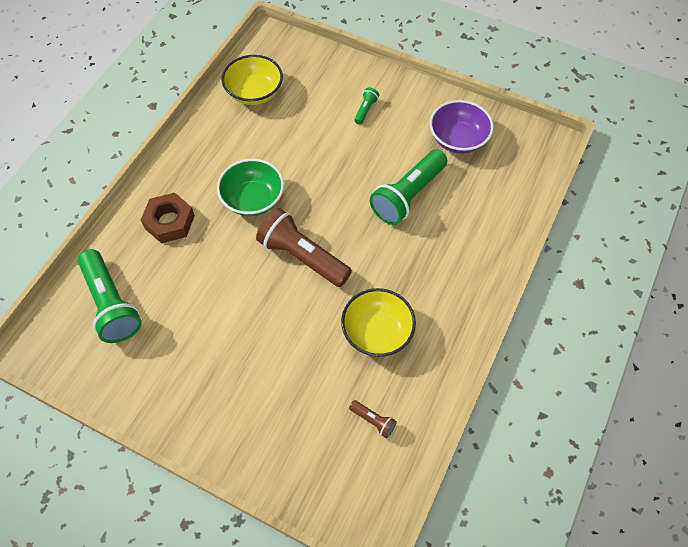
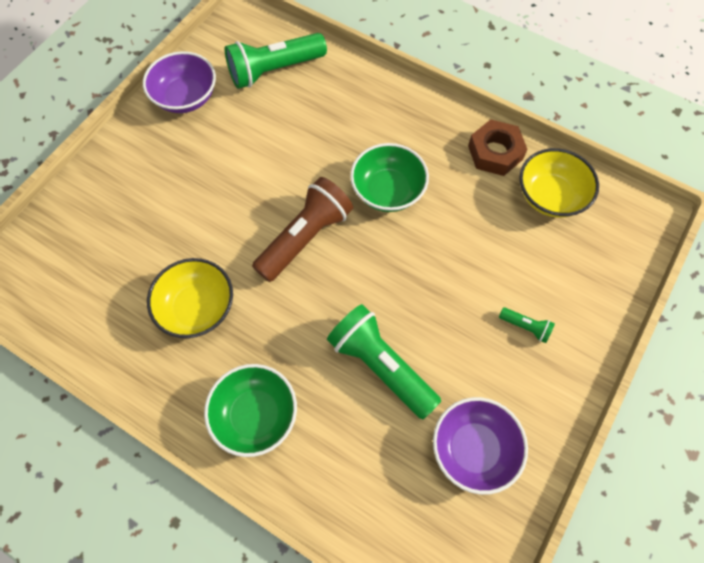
camera: 95 degrees right, 5 degrees up
brown nut [141,193,195,243] -> brown nut moved to [468,119,528,176]
brown flashlight [349,400,397,438] -> none
none -> purple bowl [143,51,216,113]
none -> green bowl [204,364,297,457]

